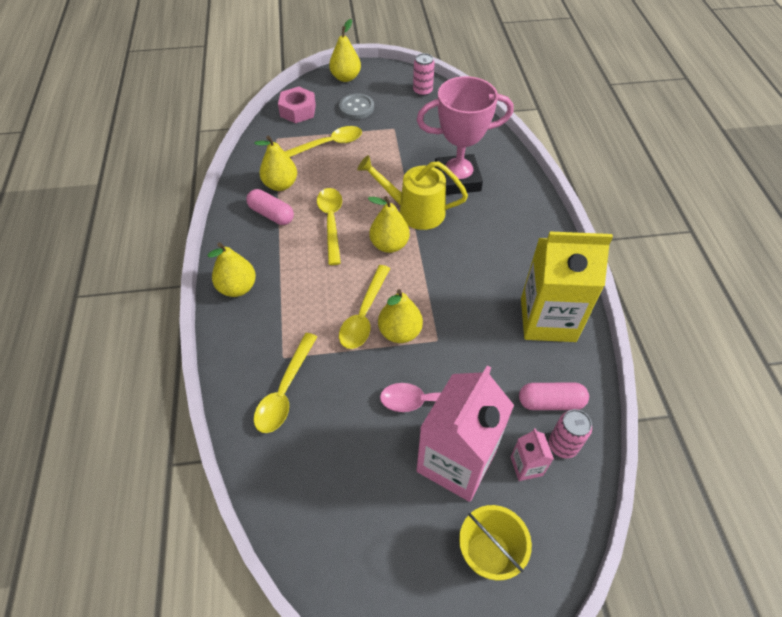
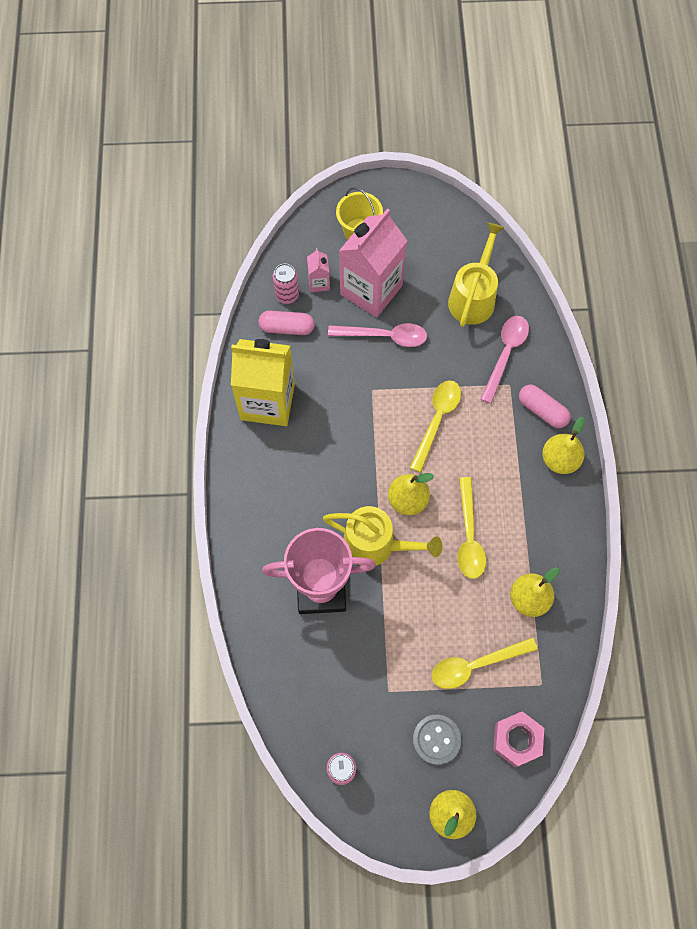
camera: 175 degrees left, 15 degrees up
pink capsule [246,189,294,225] -> pink capsule moved to [519,385,571,428]
yellow spoon [254,333,317,433] -> pink spoon [480,316,529,404]
yellow pear [378,289,423,343] -> none
none -> yellow watering can [448,222,505,327]

